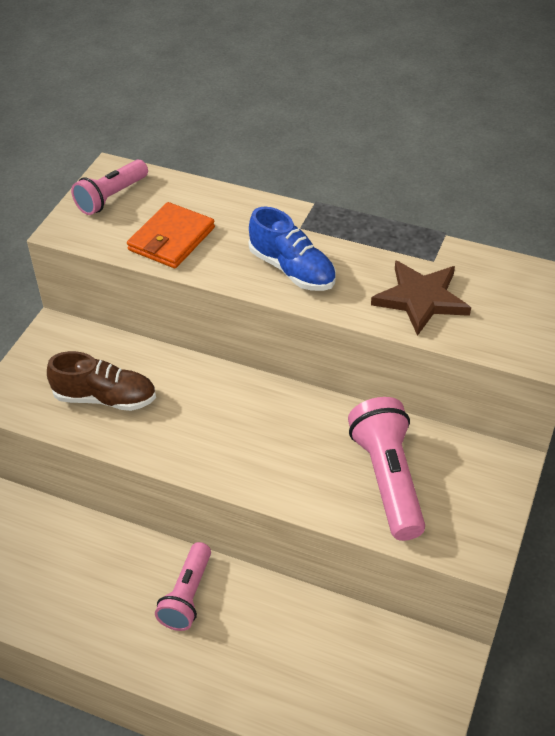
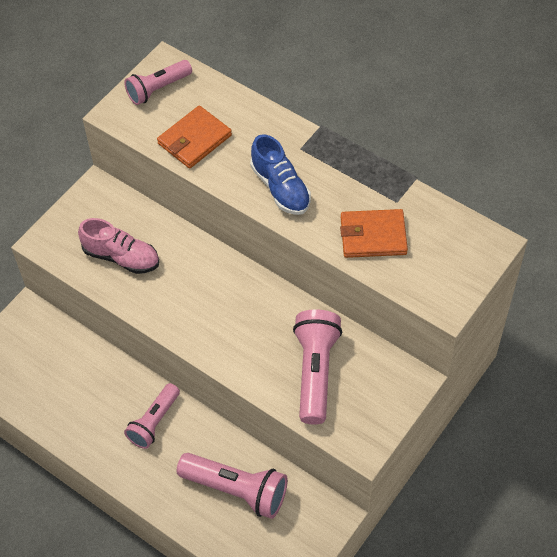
camera: 15 degrees right, 10 degrees up
brown shoe [47,351,156,411] -> pink shoe [78,218,159,274]
brown star [371,260,471,336] -> orange wallet [340,209,408,258]
none -> pink flashlight [177,453,288,519]

